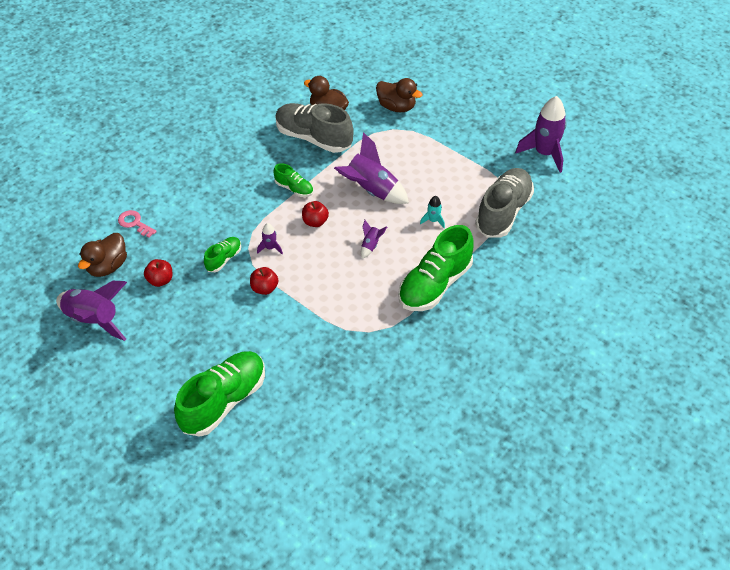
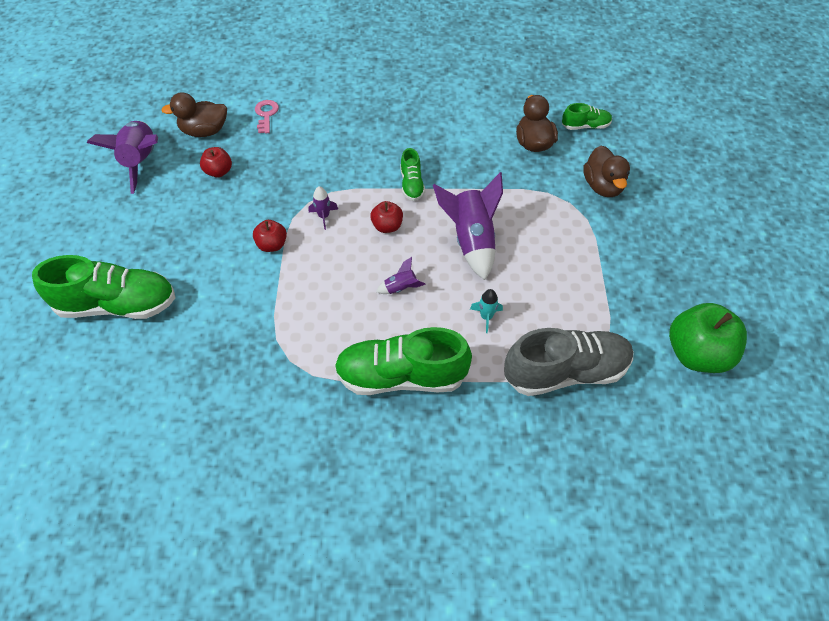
camera: 50 degrees right, 5 degrees up
green shoe [204,237,241,272] -> green shoe moved to [562,103,612,130]
grey shoe [275,103,354,153] -> none
purple rocket [515,96,567,173] -> green apple [669,303,747,373]

